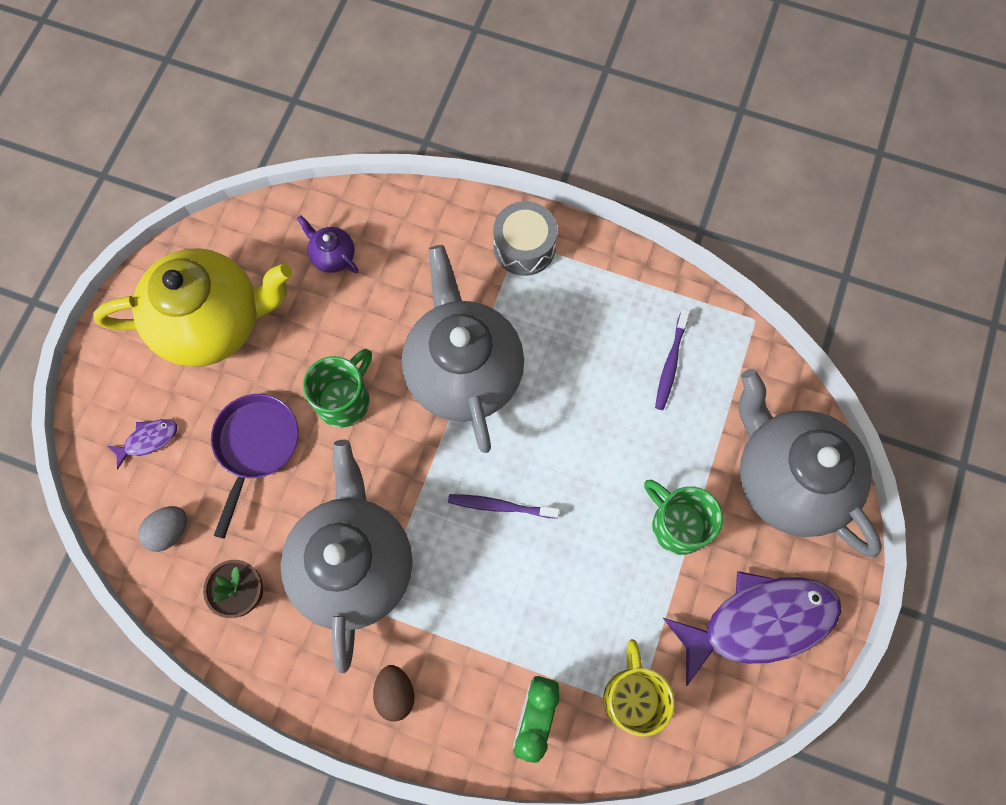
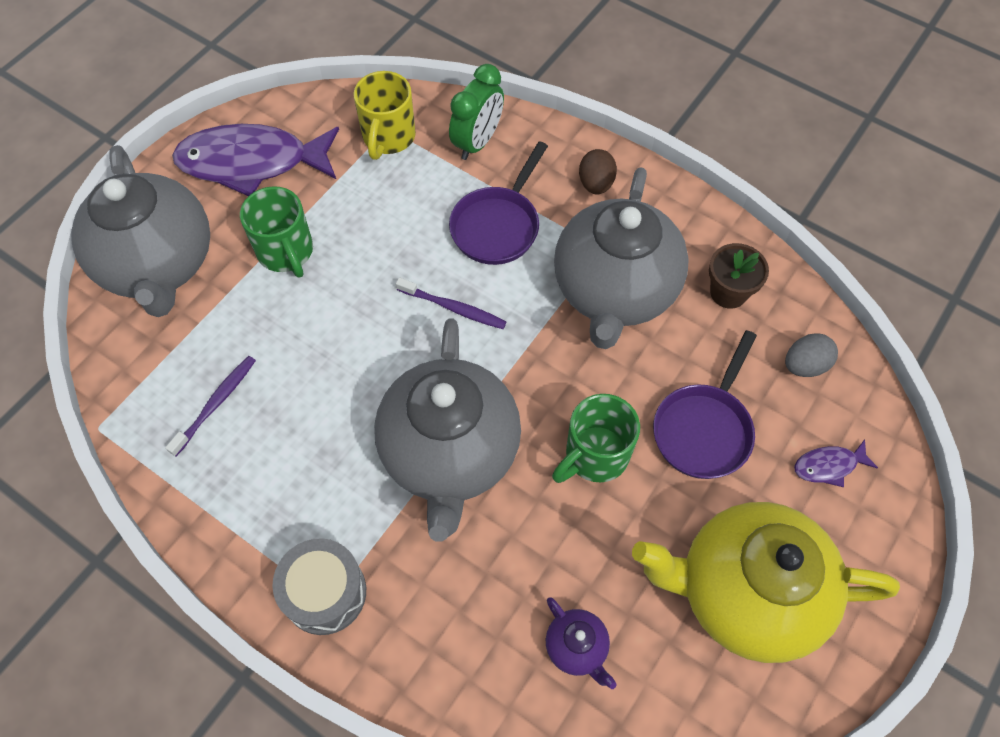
camera: 165 degrees left, 10 degrees down
none -> purple pan [449,141,548,265]

